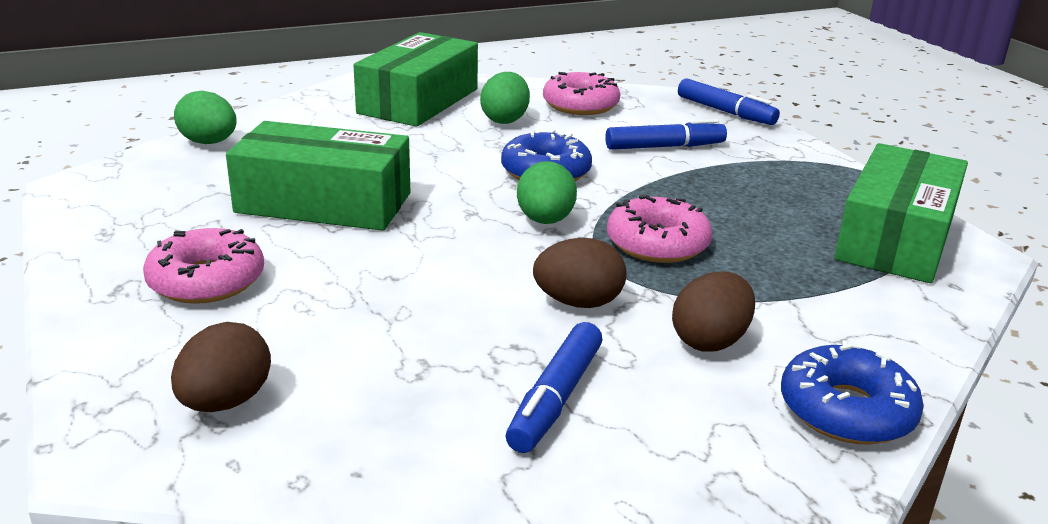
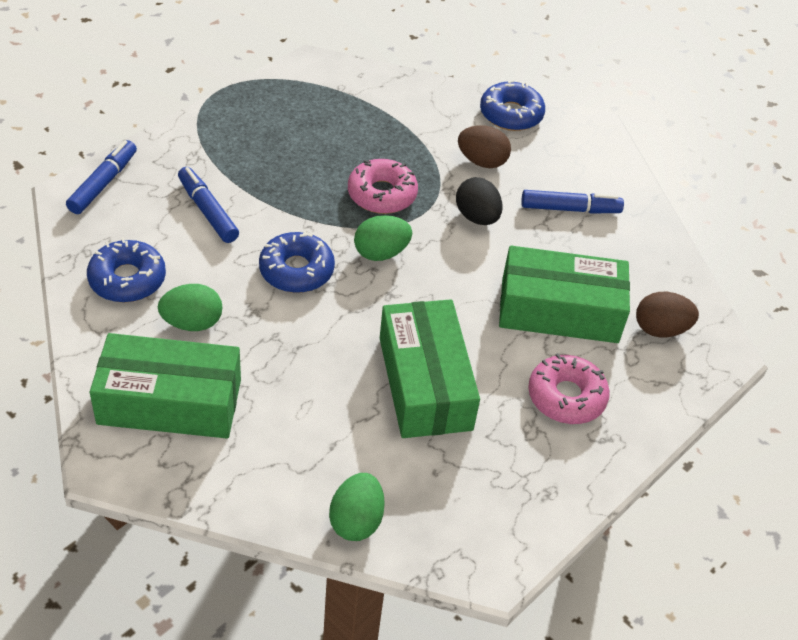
camera: 115 degrees left, 20 degrees up
brown egg [533,238,626,308] -> black egg [456,177,503,225]
pink donut [543,72,620,115] -> blue donut [87,238,166,302]
green box [834,143,968,283] -> green box moved to [499,246,630,343]

